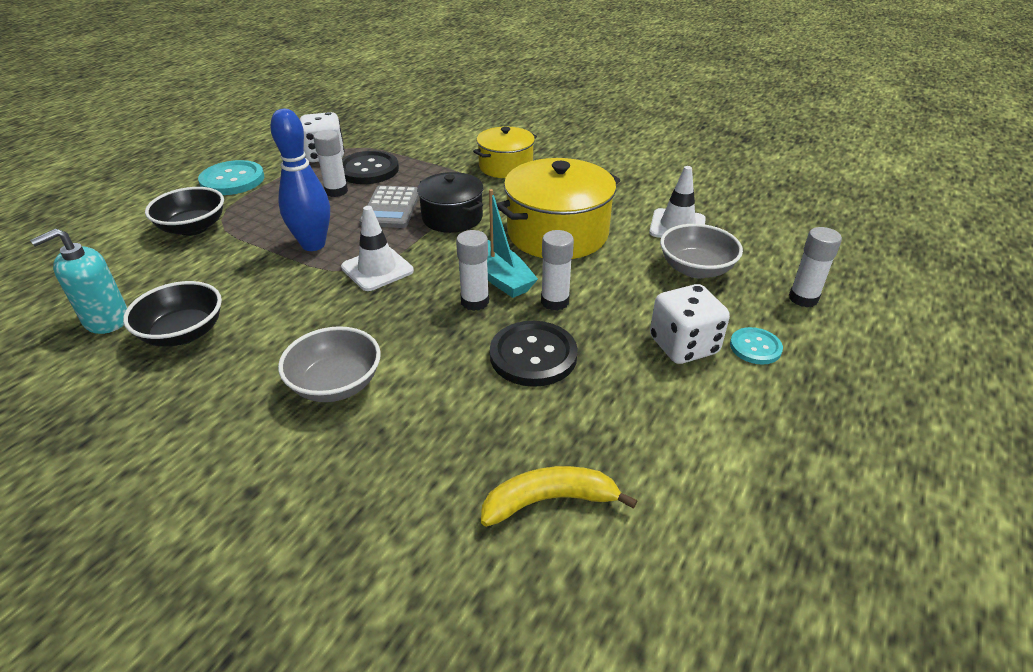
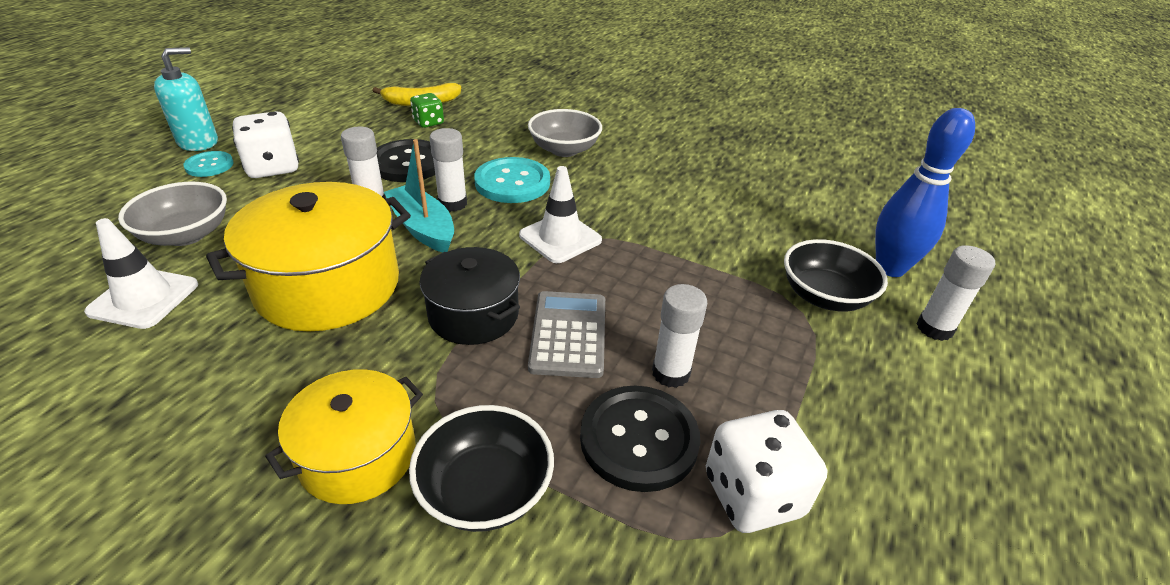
camera: 175 degrees right, 0 degrees up
turquoise soap dispenser [30,228,127,334] -> turquoise soap dispenser moved to [154,47,218,151]
black bowl [123,281,222,347] -> black bowl moved to [409,405,554,532]
turquoise button [198,160,264,195] -> turquoise button moved to [474,157,550,203]
blue bowling pin [270,109,330,251] -> blue bowling pin moved to [875,108,975,277]
white glue stick [789,227,842,307] -> white glue stick moved to [916,245,995,341]
none -> green dice [410,93,444,128]

